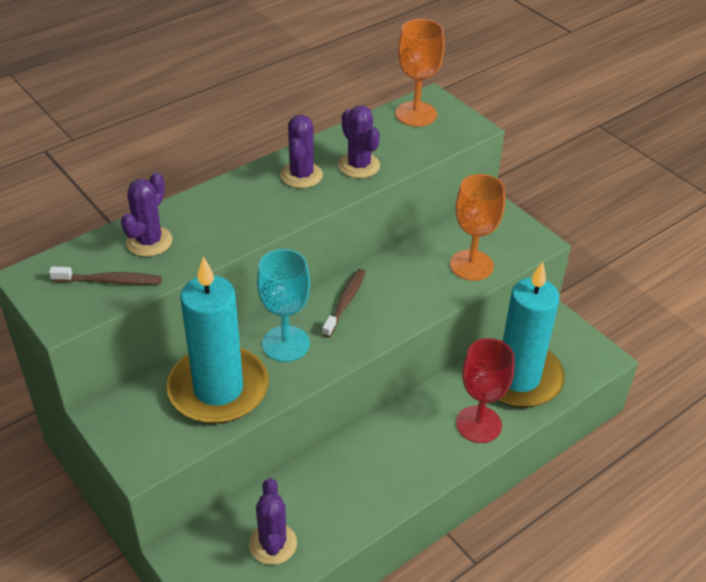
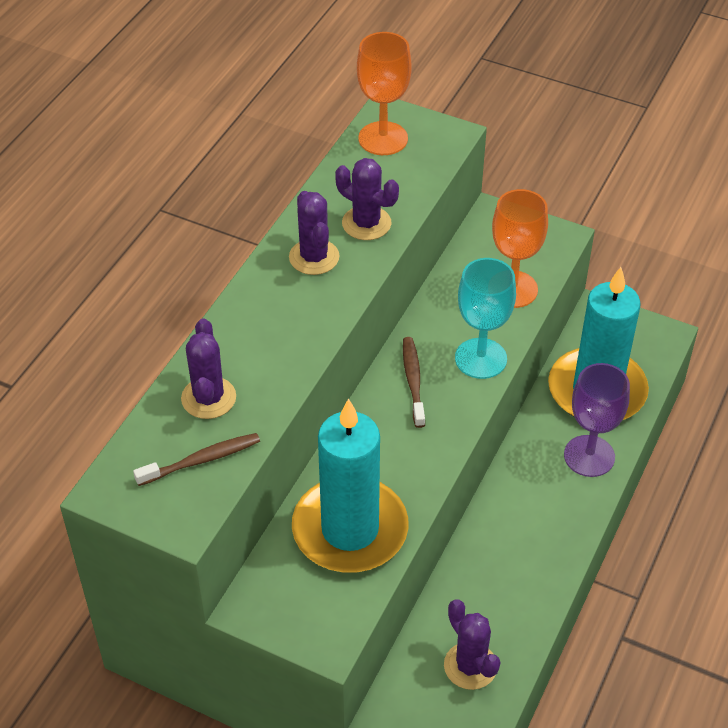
camera: 25 degrees left, 5 degrees up
turquoise goblet [257,249,310,362] -> turquoise goblet moved to [455,258,516,379]
red goblet [456,338,514,443] -> purple goblet [564,363,630,477]

